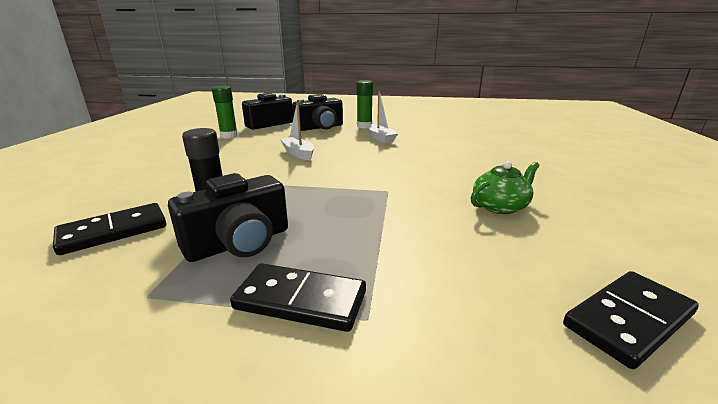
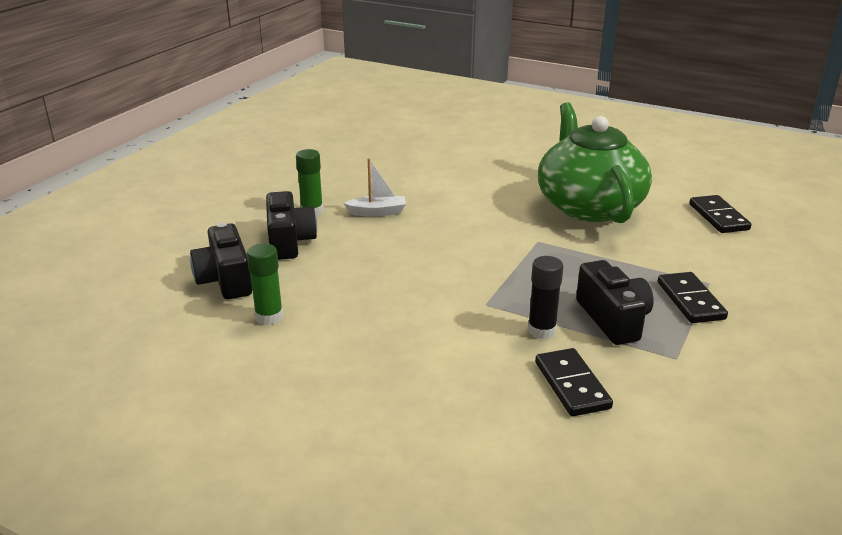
camera: 70 degrees left, 5 degrees up
black domino [230,263,366,332] -> black domino turned 45 degrees counterclockwise [658,272,728,323]
white boat [280,102,314,160] -> none
green teapot [471,161,539,214] -> green teapot [538,102,652,223], size x2.48

